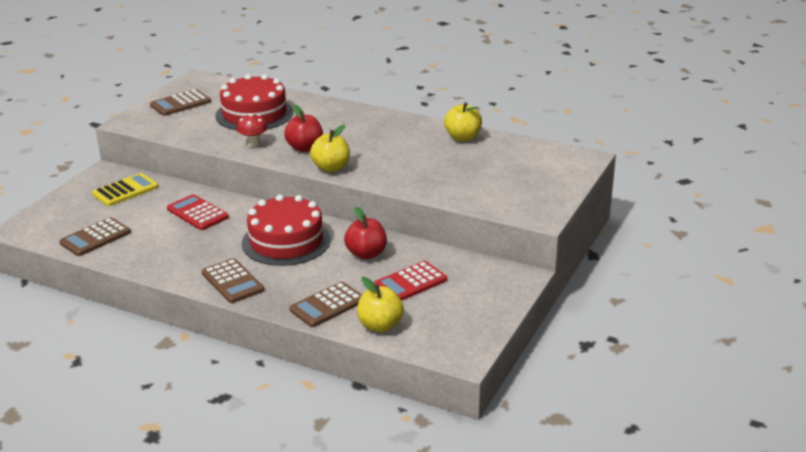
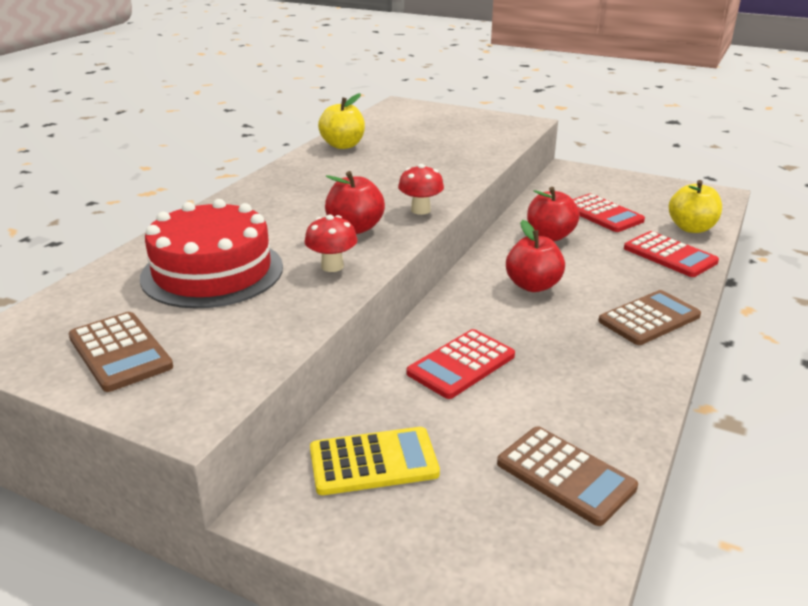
camera: 90 degrees left, 0 degrees up
yellow calculator [92,173,158,206] -> yellow calculator turned 120 degrees clockwise [310,427,440,495]
red cake [242,195,331,266] -> red apple [506,220,565,292]
brown calculator [289,282,362,327] -> red calculator [624,231,719,277]
yellow apple [310,124,350,172] -> red mushroom [398,164,444,215]

